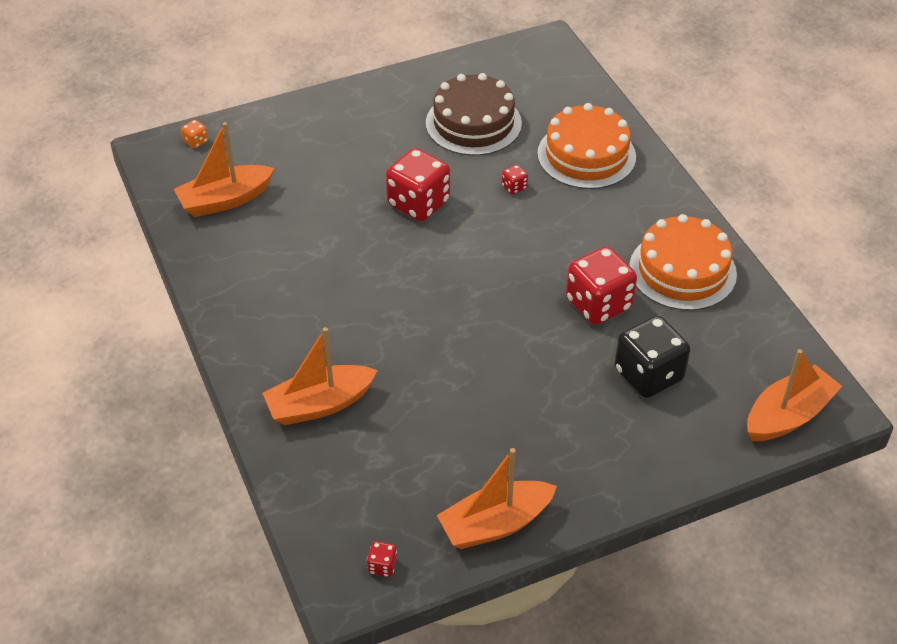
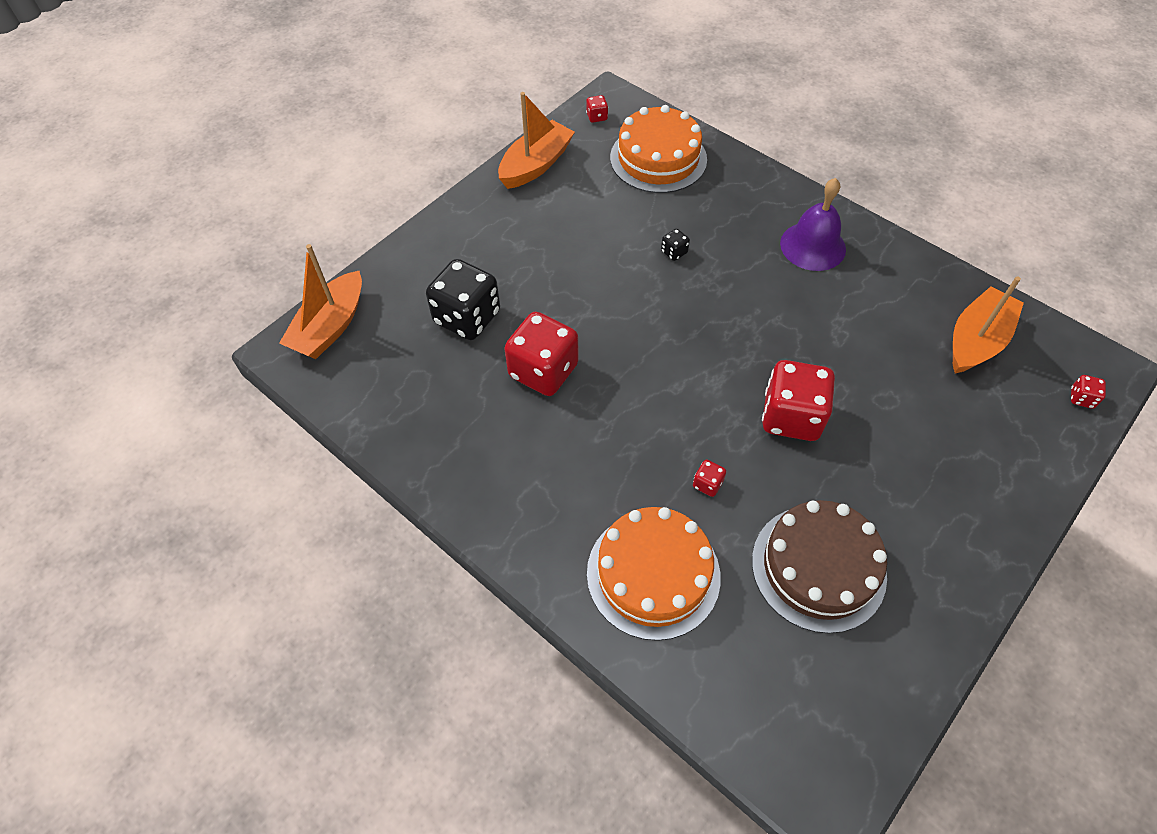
camera: 155 degrees right, 10 degrees up
orange dice [181,120,208,149] -> red dice [1071,375,1106,409]
orange boat [262,327,378,425] -> none
orange cake [629,214,737,311] -> orange cake moved to [610,105,707,193]
none -> black dice [661,229,690,261]
none -> purple bell [780,178,846,271]

